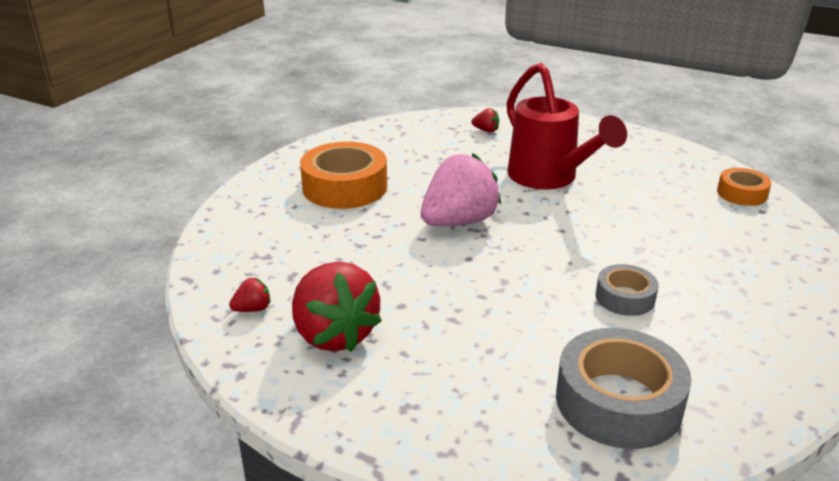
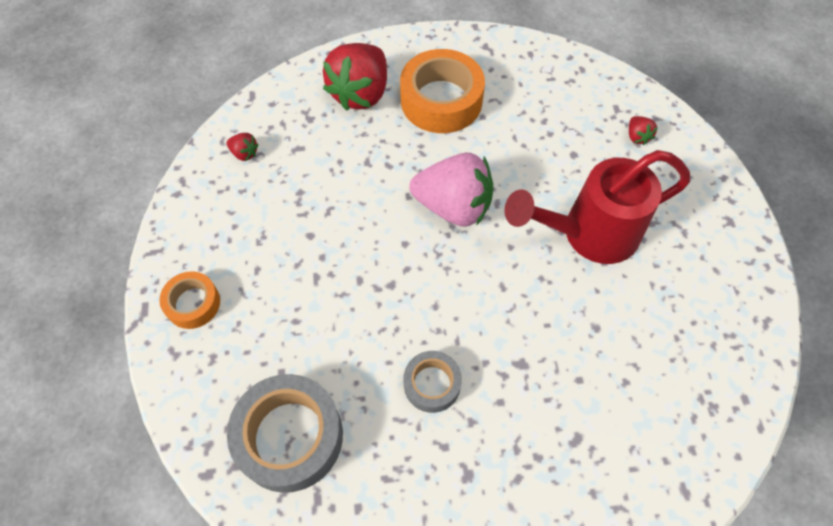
camera: 55 degrees right, 30 degrees up
red strawberry [292,262,382,352] -> red strawberry moved to [323,43,387,111]
red watering can [506,63,627,189] -> red watering can turned 45 degrees clockwise [504,150,690,264]
orange tape [717,168,771,206] -> orange tape moved to [159,271,220,329]

